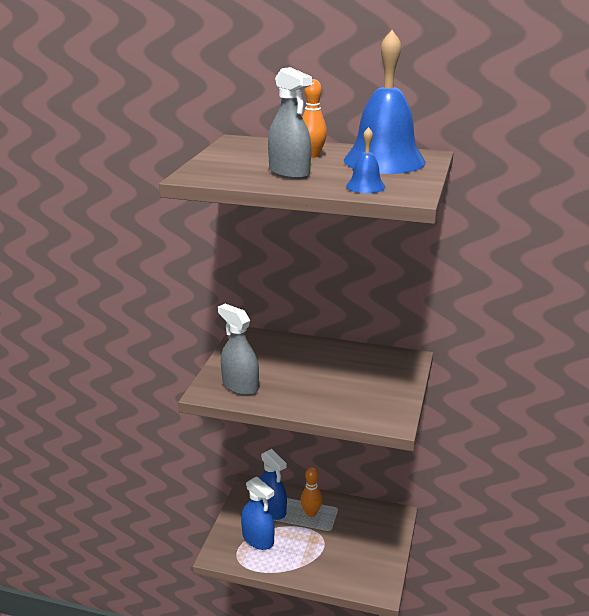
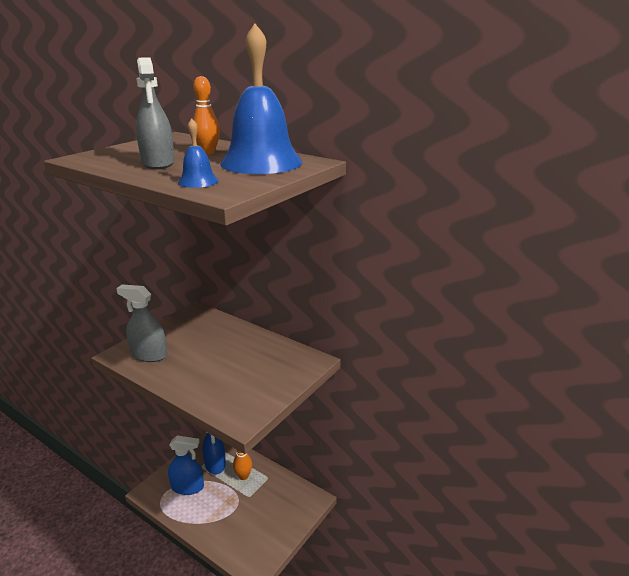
camera: 20 degrees right, 0 degrees up
grey spray bottle [218,304,259,396] -> grey spray bottle turned 45 degrees counterclockwise [116,284,167,362]
blue spray bottle [241,476,275,550] -> blue spray bottle turned 60 degrees counterclockwise [168,435,204,495]

